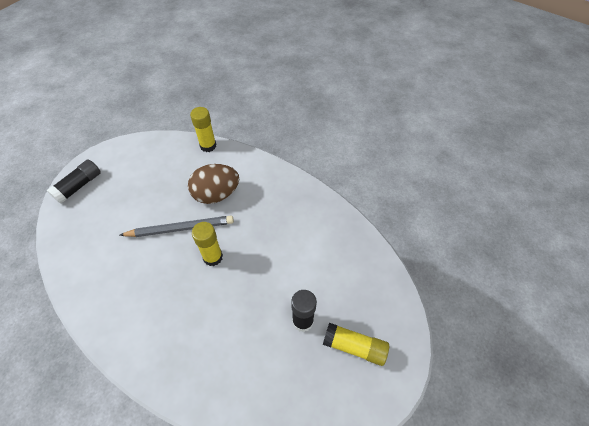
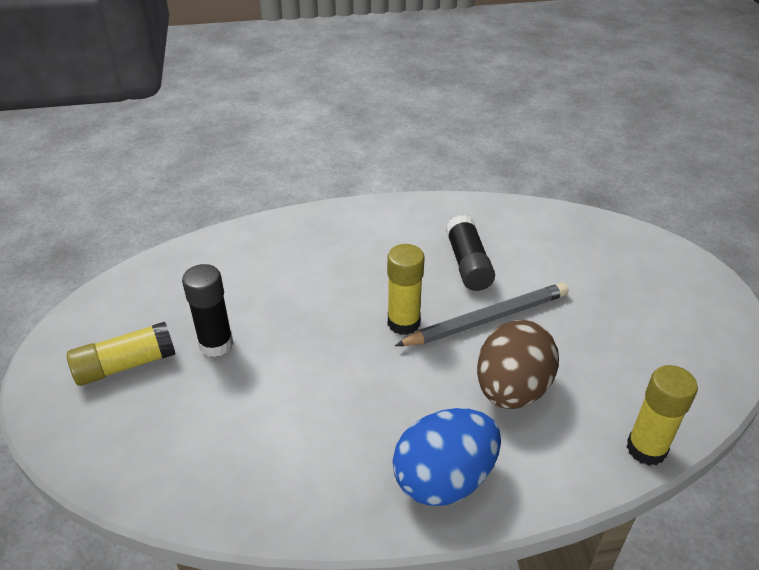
camera: 135 degrees right, 15 degrees down
black glue stick [47,159,101,204] -> black glue stick moved to [446,215,495,291]
grey pencil [120,216,234,237] -> grey pencil turned 150 degrees counterclockwise [395,283,569,346]
none -> blue egg [393,408,501,506]

